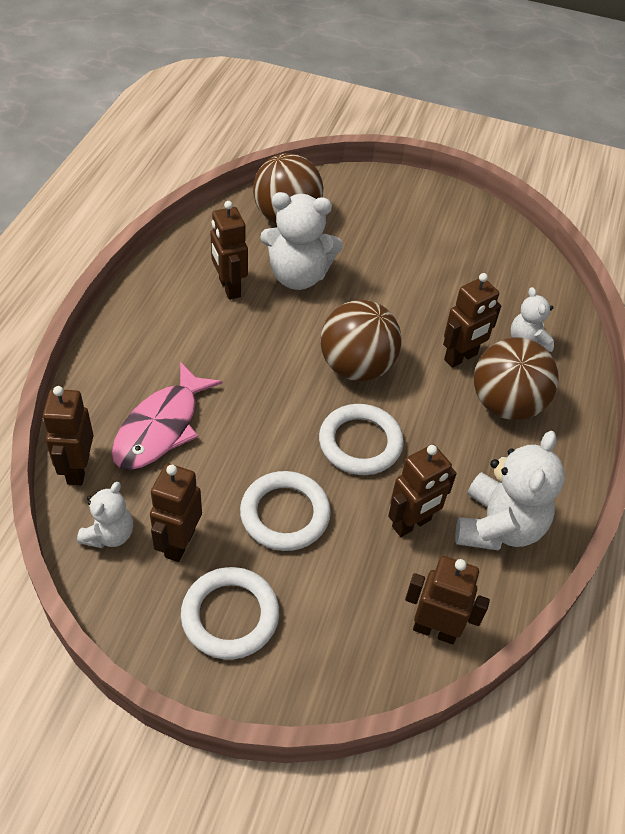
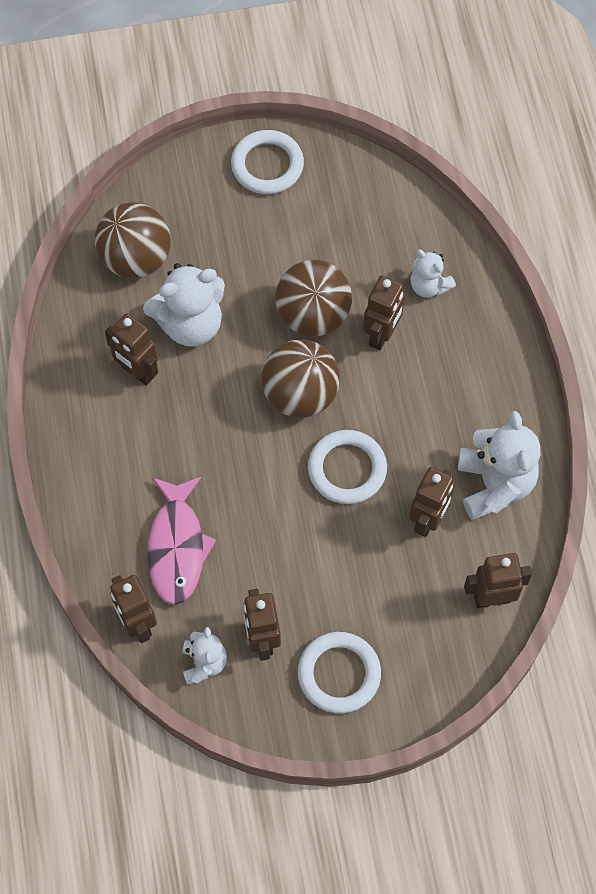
camera: 25 degrees left, 15 degrees up
white ring [240,471,331,551] -> white ring moved to [231,130,304,194]
brown ball [474,337,559,420] -> brown ball moved to [275,260,352,336]

